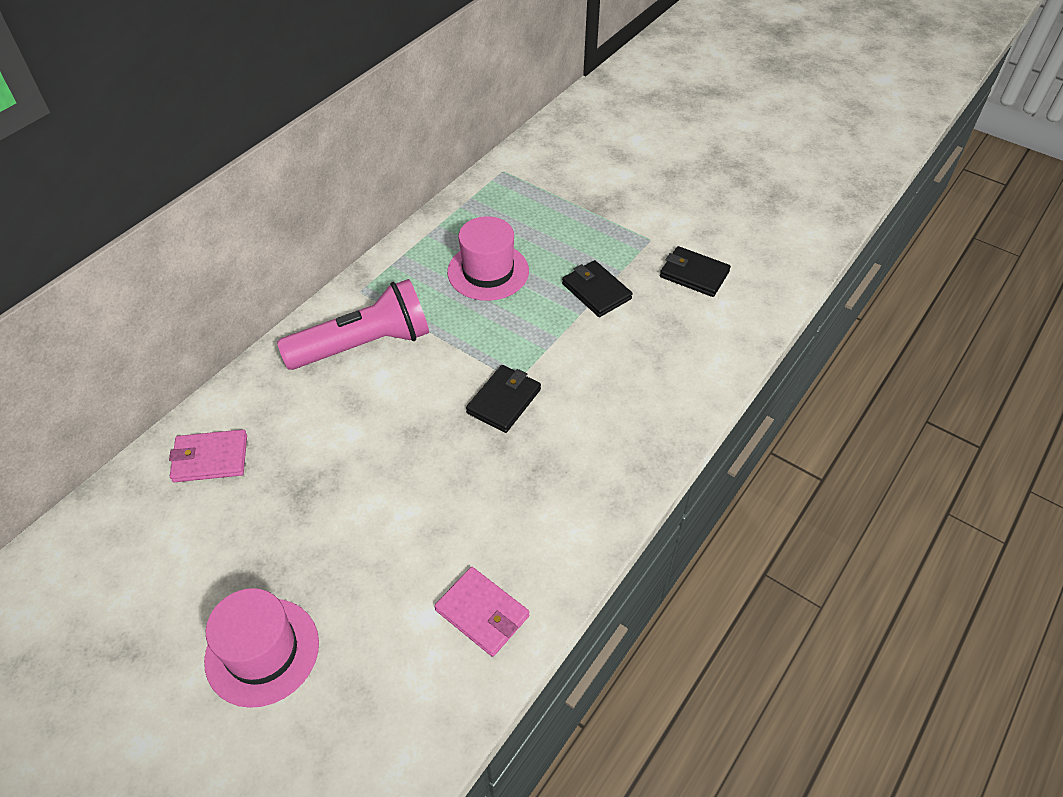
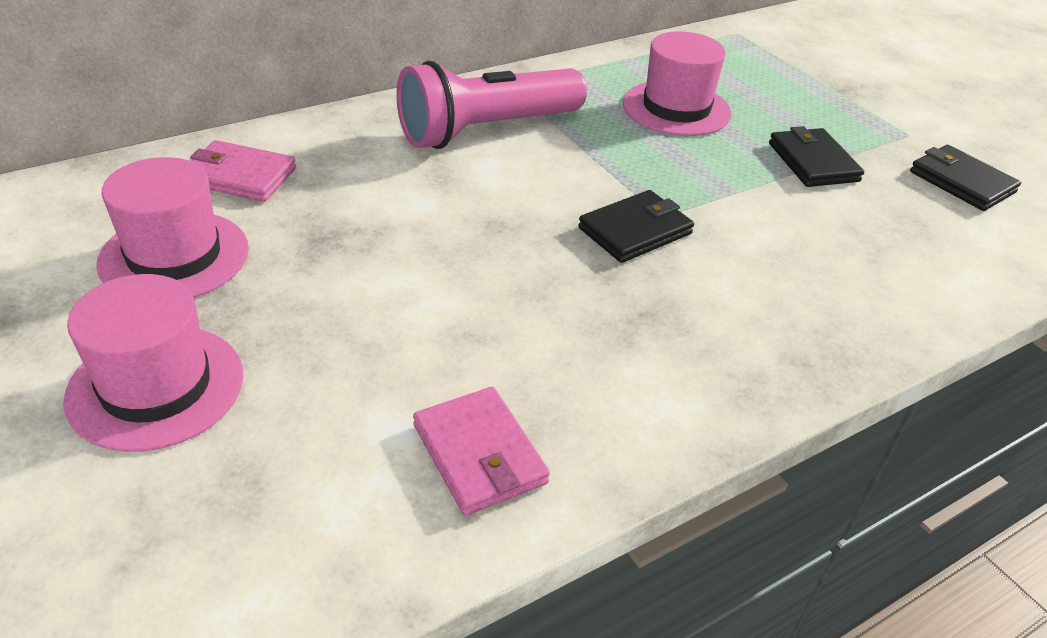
camera: 20 degrees right, 10 degrees down
pink flashlight [277,279,429,370] -> pink flashlight turned 150 degrees clockwise [397,61,587,149]
none -> pink hat [96,157,249,297]

